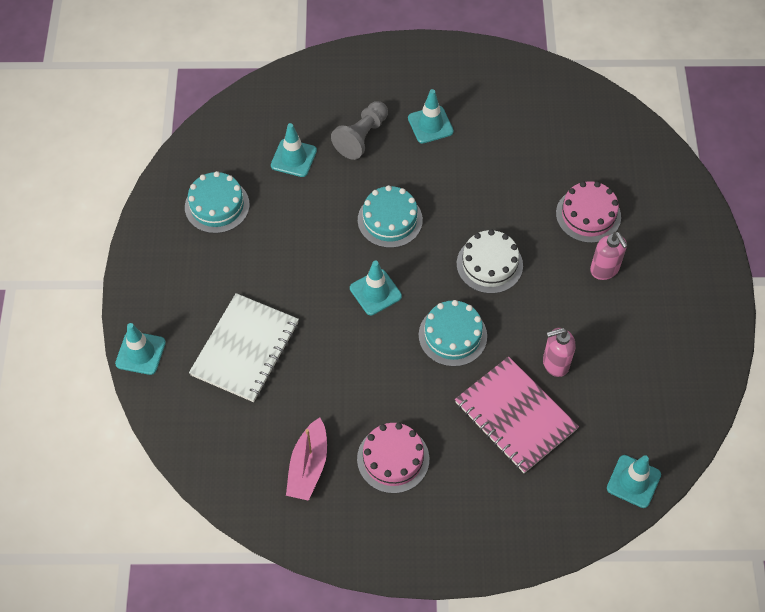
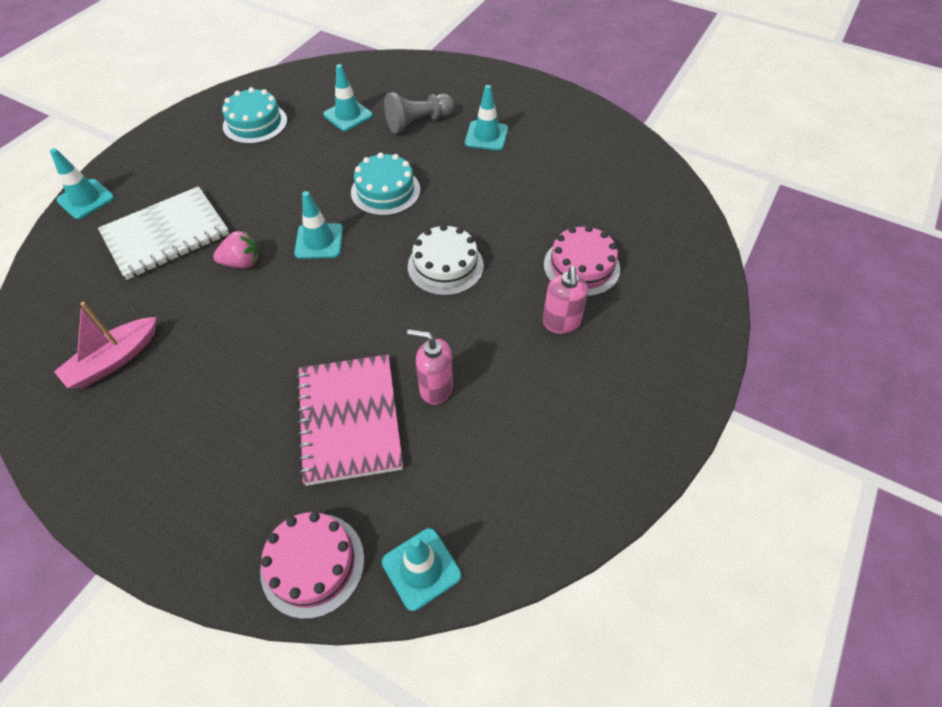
camera: 30 degrees right, 5 degrees down
pink cake [357,423,429,494] -> pink cake moved to [260,512,364,619]
turquoise cake [419,300,487,367] -> none
none -> pink strawberry [213,231,259,269]

